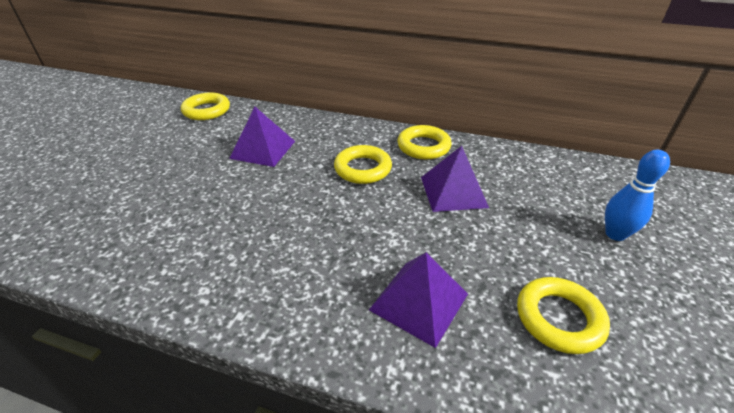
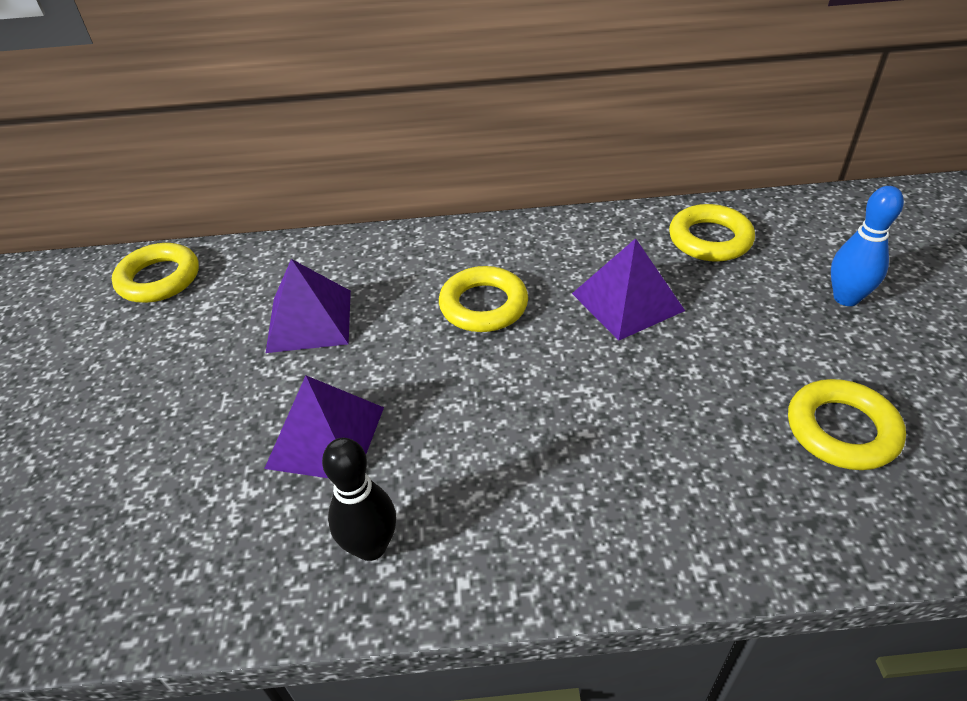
camera: 20 degrees left, 5 degrees up
purple pyramid [369,253,468,348] -> purple pyramid moved to [264,376,384,478]
yellow ring [397,125,452,159] -> yellow ring moved to [669,204,755,262]
none -> black bowling pin [322,438,396,561]

